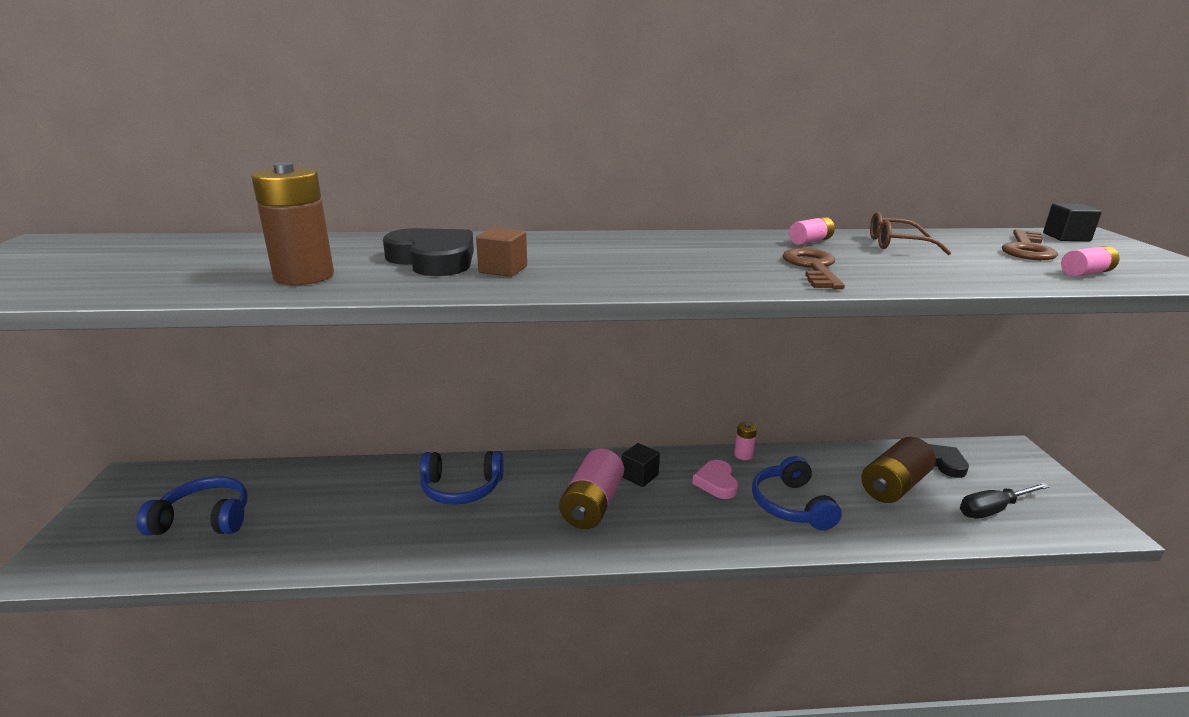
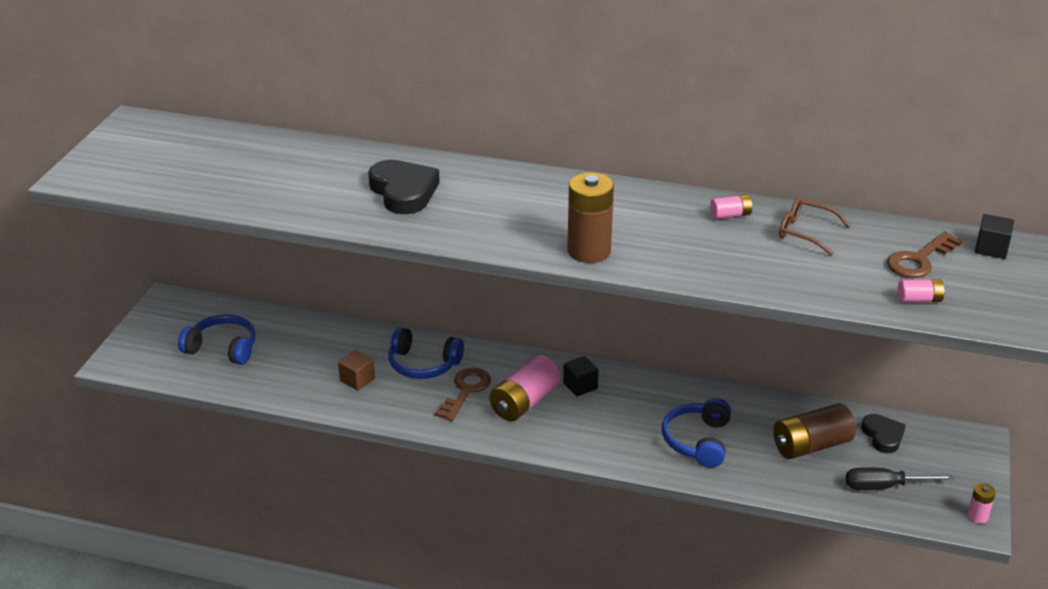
camera: 20 degrees right, 10 degrees up
brown battery [251,163,334,285] -> brown battery moved to [567,172,614,263]
brown cube [476,228,527,277] -> brown cube moved to [338,350,375,391]
pink heart [692,460,738,499] -> none
pink battery [734,422,757,460] -> pink battery moved to [967,483,996,524]
brown key [783,248,845,289] -> brown key moved to [435,368,491,421]

